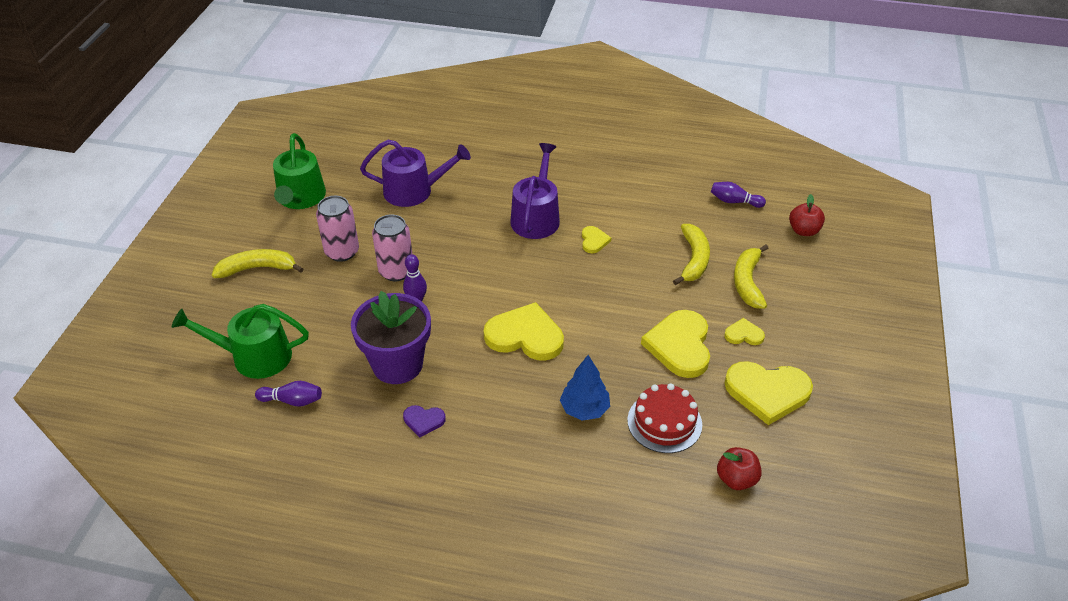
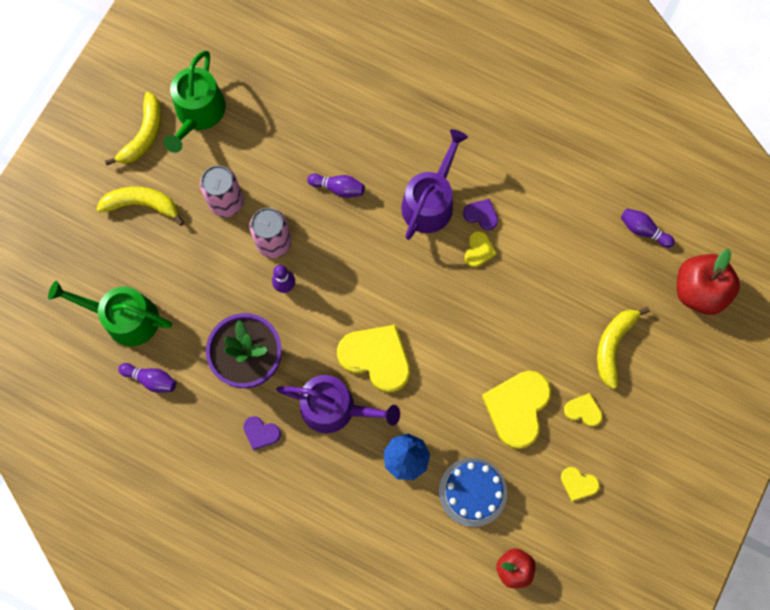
camera: 15 degrees right, 30 degrees up
purple watering can [360,140,471,207] -> purple watering can moved to [276,375,400,433]
red cake [627,383,702,453] -> blue cake [439,458,507,527]
yellow banana [673,224,710,285] -> yellow banana moved to [105,92,162,165]
yellow heart [725,361,813,425] -> yellow heart [561,467,600,501], size x0.49
red apple [789,194,825,236] -> red apple [677,249,740,315], size x1.67
none -> purple bowling pin [307,174,365,198]
none -> purple heart [463,199,498,230]

